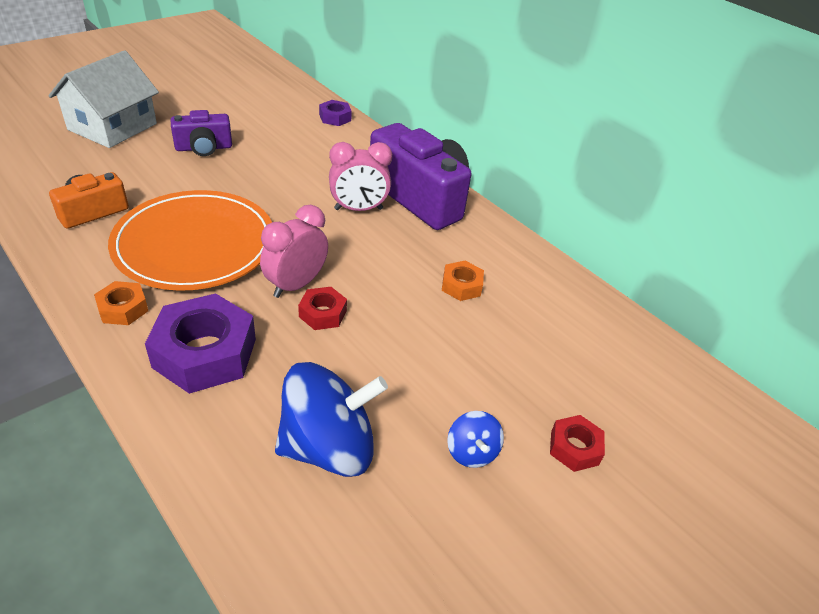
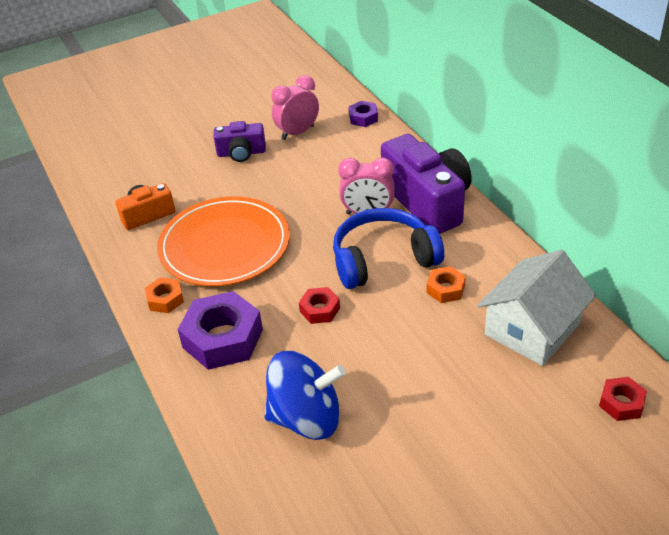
camera: 20 degrees right, 0 degrees up
white house [49,50,159,148] -> white house moved to [477,250,596,366]
pink clock [260,205,328,298] -> pink clock moved to [271,75,319,140]
blue spinning top [447,411,504,468] -> none
red nut [550,415,605,472] -> red nut moved to [599,377,647,421]
none -> blue headphones [333,208,444,289]

